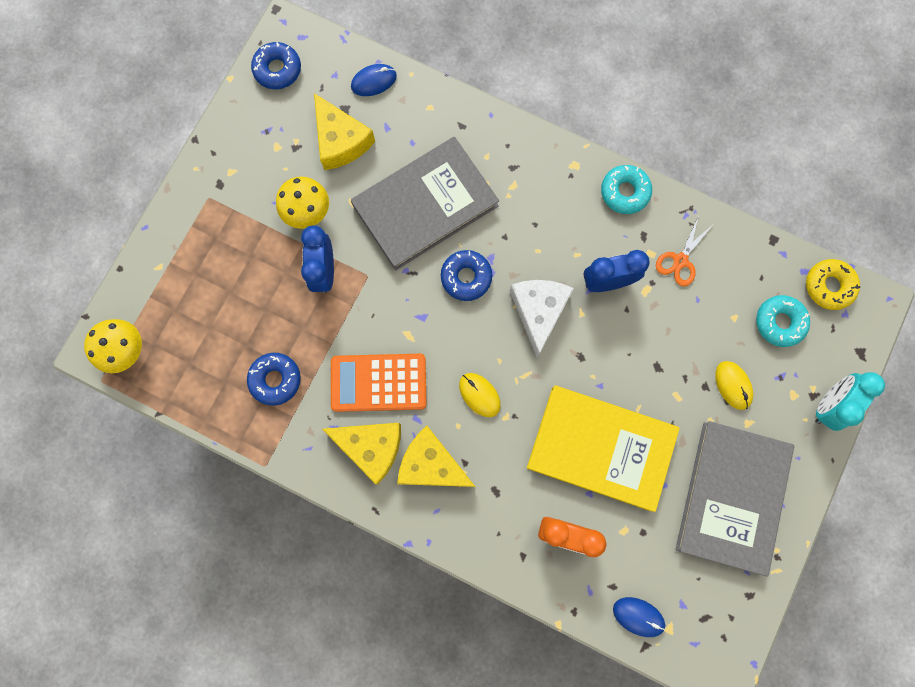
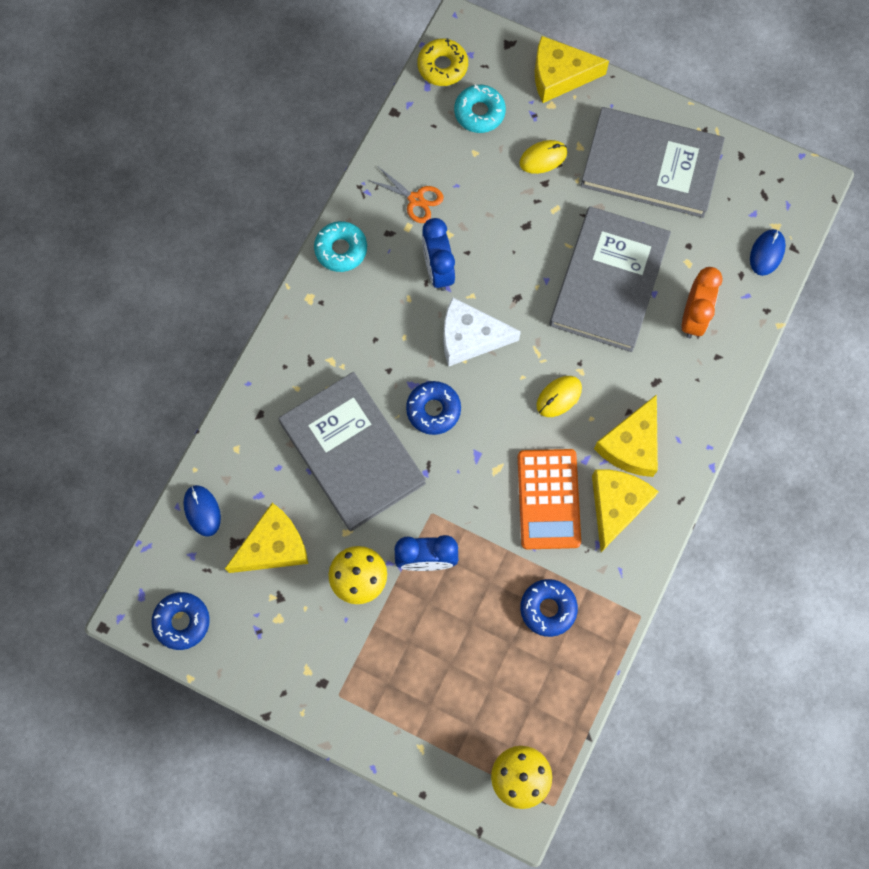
camera: 90 degrees left, 5 degrees down
yellow book [527,386,680,512] -> grey book [549,206,671,352]
turquoise clock [815,372,885,431] -> yellow cheese [535,36,609,103]

